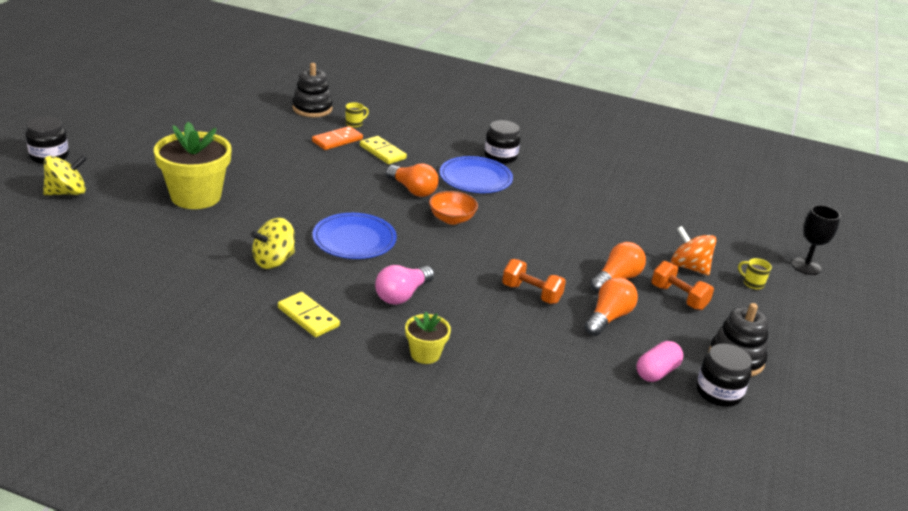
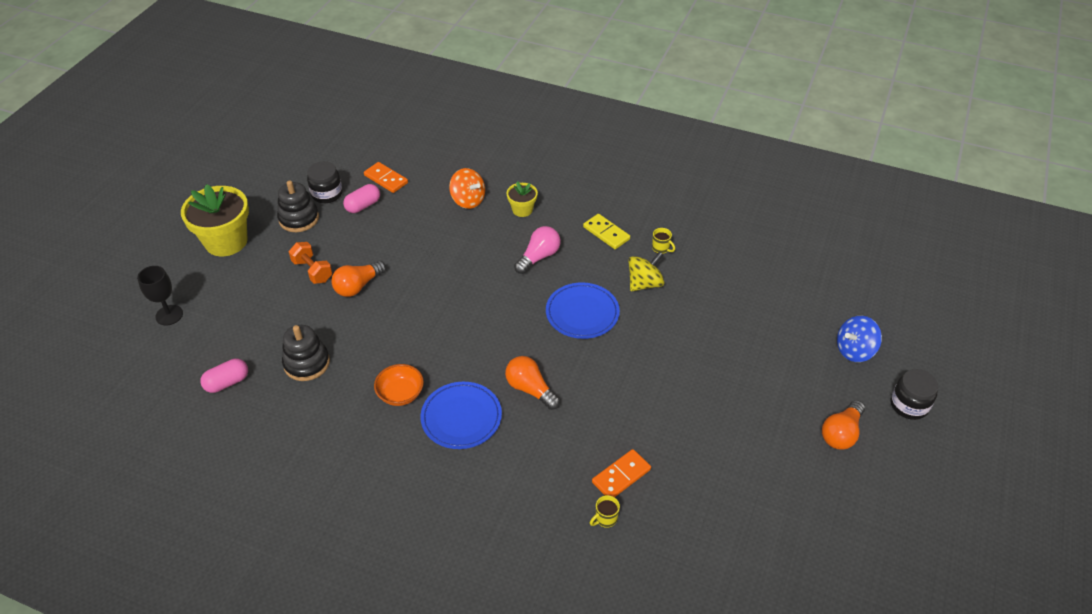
camera: 175 degrees left, 15 degrees up
yellow spinning top [43,155,87,195] -> blue spinning top [837,316,882,362]
yellow flower pot [154,122,232,209] -> yellow flower pot moved to [181,184,249,256]
black stacking toy [292,63,333,117] -> black stacking toy moved to [282,325,330,381]
yellow domino [360,136,407,164] -> none
orange bowl [429,191,478,224] -> orange bowl moved to [374,364,424,406]
black jar [484,120,521,164] -> none
orange dumbbell [502,259,566,304] -> none
orange light bulb [585,277,638,336] -> orange light bulb moved to [822,400,865,450]
orange spinning top [671,226,717,275] -> orange spinning top moved to [449,168,485,209]
yellow mug [738,258,772,290] -> yellow mug moved to [652,228,675,254]
none -> pink capsule [200,359,248,393]
none -> orange domino [364,162,408,193]

